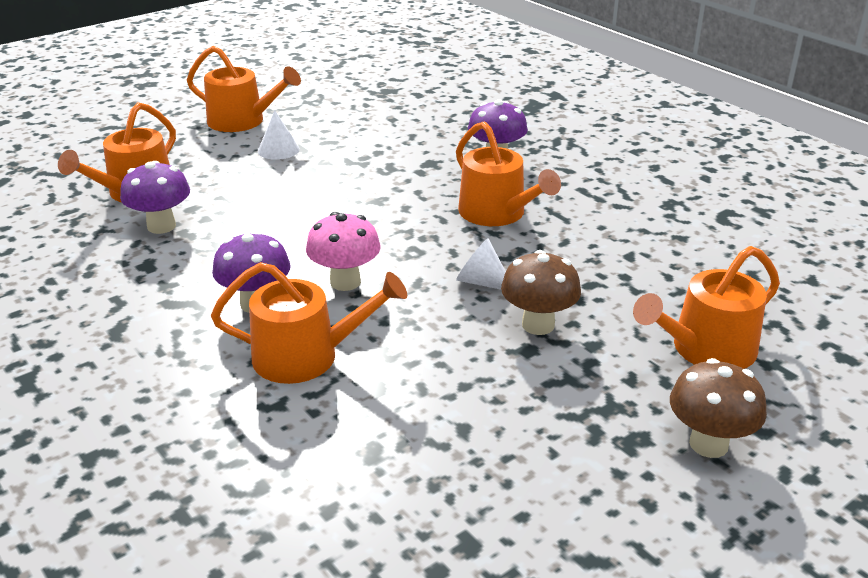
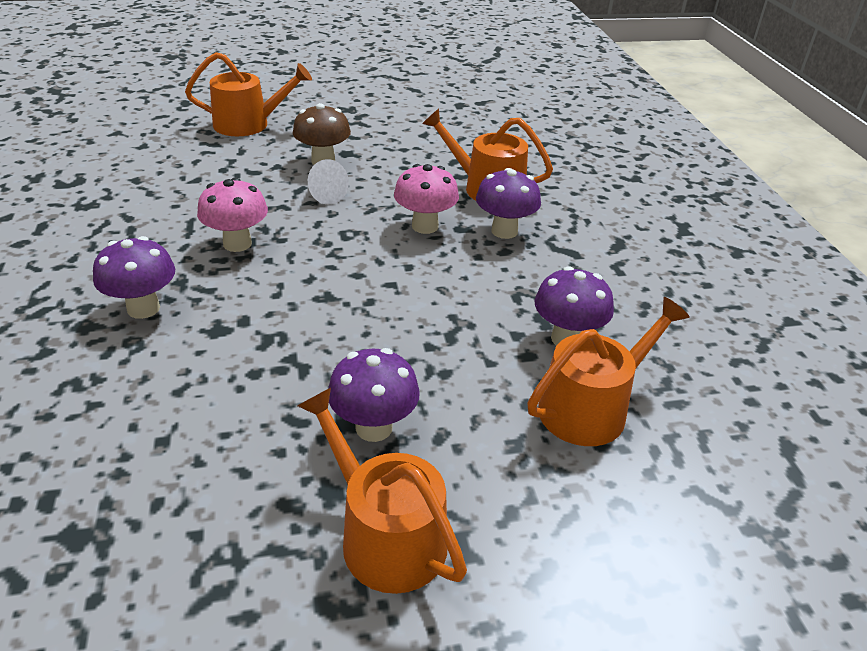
camera: 155 degrees left, 5 degrees up
white cone [258,110,300,160] -> purple mushroom [328,348,420,442]
orange watering can [456,121,561,226] -> pink mushroom [197,178,268,252]
brown mushroom [670,358,767,458] -> none

